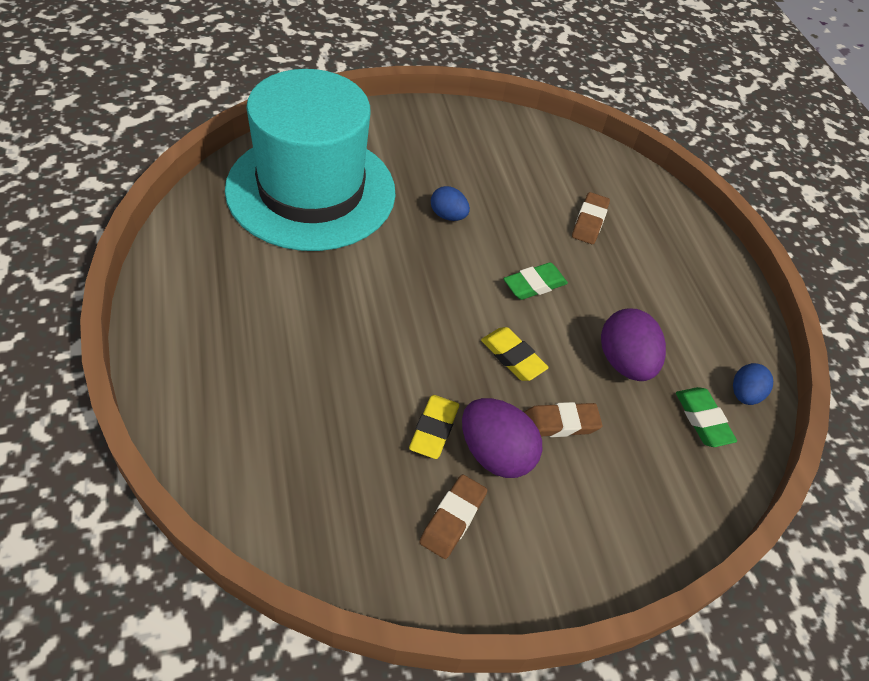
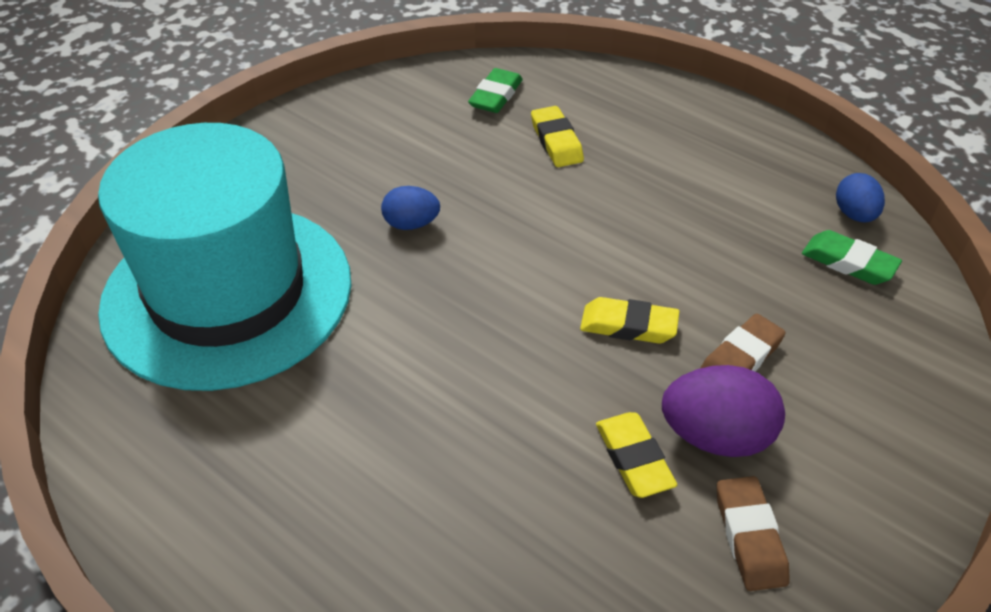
camera: 30 degrees left, 5 degrees down
green eraser [503,262,568,300] -> green eraser moved to [468,68,523,113]
brown eraser [572,192,610,244] -> yellow eraser [531,106,584,167]
purple egg [601,309,666,381] -> none

